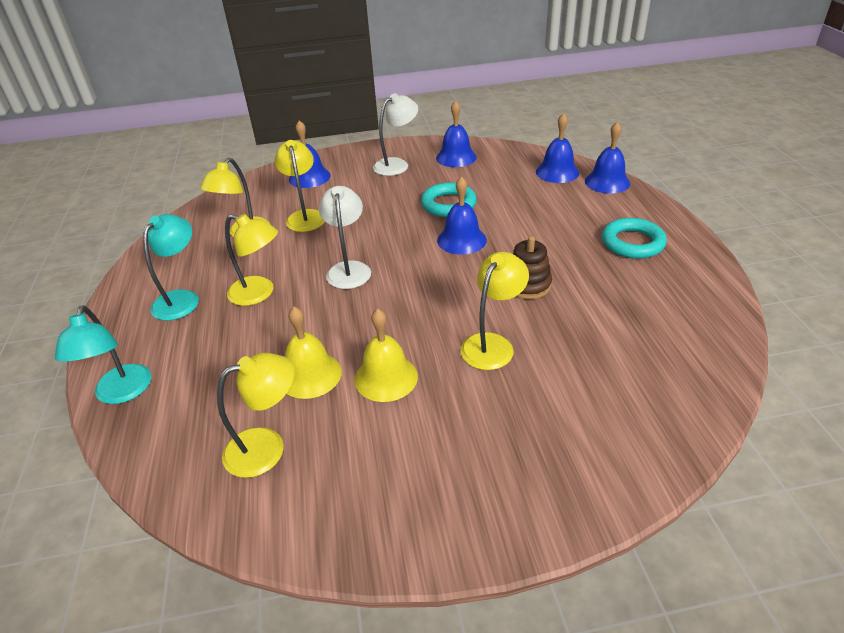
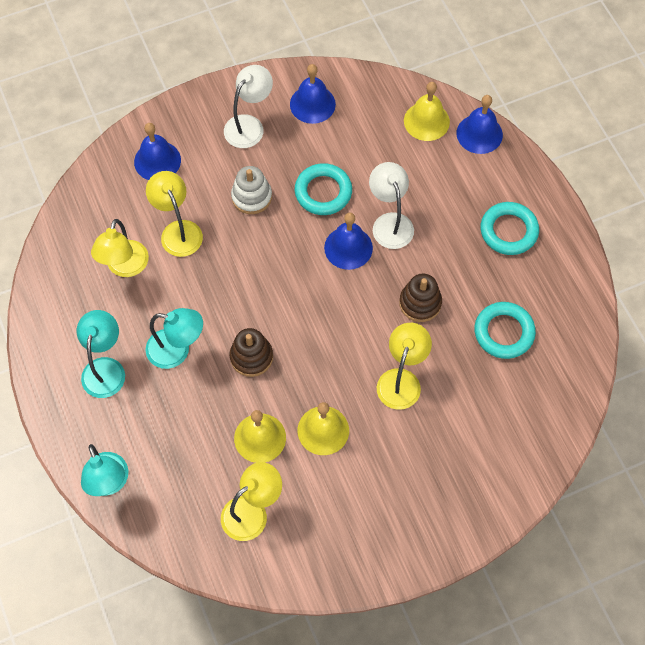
camera: 15 degrees left, 25 degrees up
yellow lamp [225,214,278,306] -> turquoise lamp [146,308,203,369]
white lamp [319,186,371,289] -> white lamp moved to [369,162,414,249]
blue bell [536,113,579,183] -> yellow bell [404,82,450,141]
none -> brown stacking toy [230,328,273,377]
none -> white stacking toy [231,166,272,214]
none -> turquoise ring [474,302,536,359]

